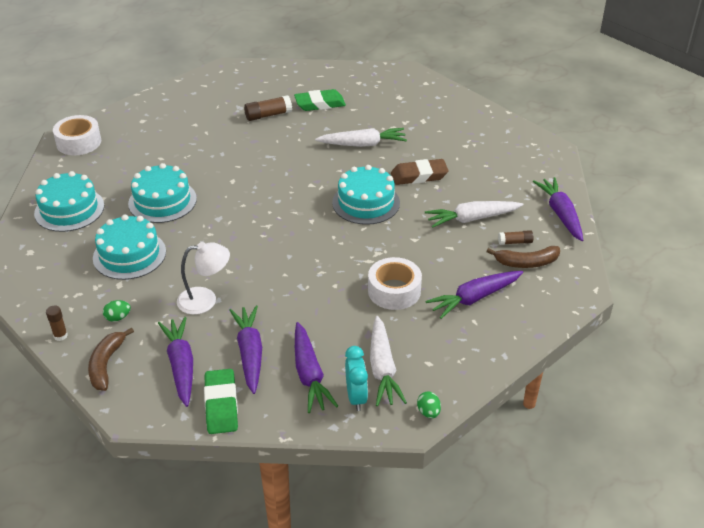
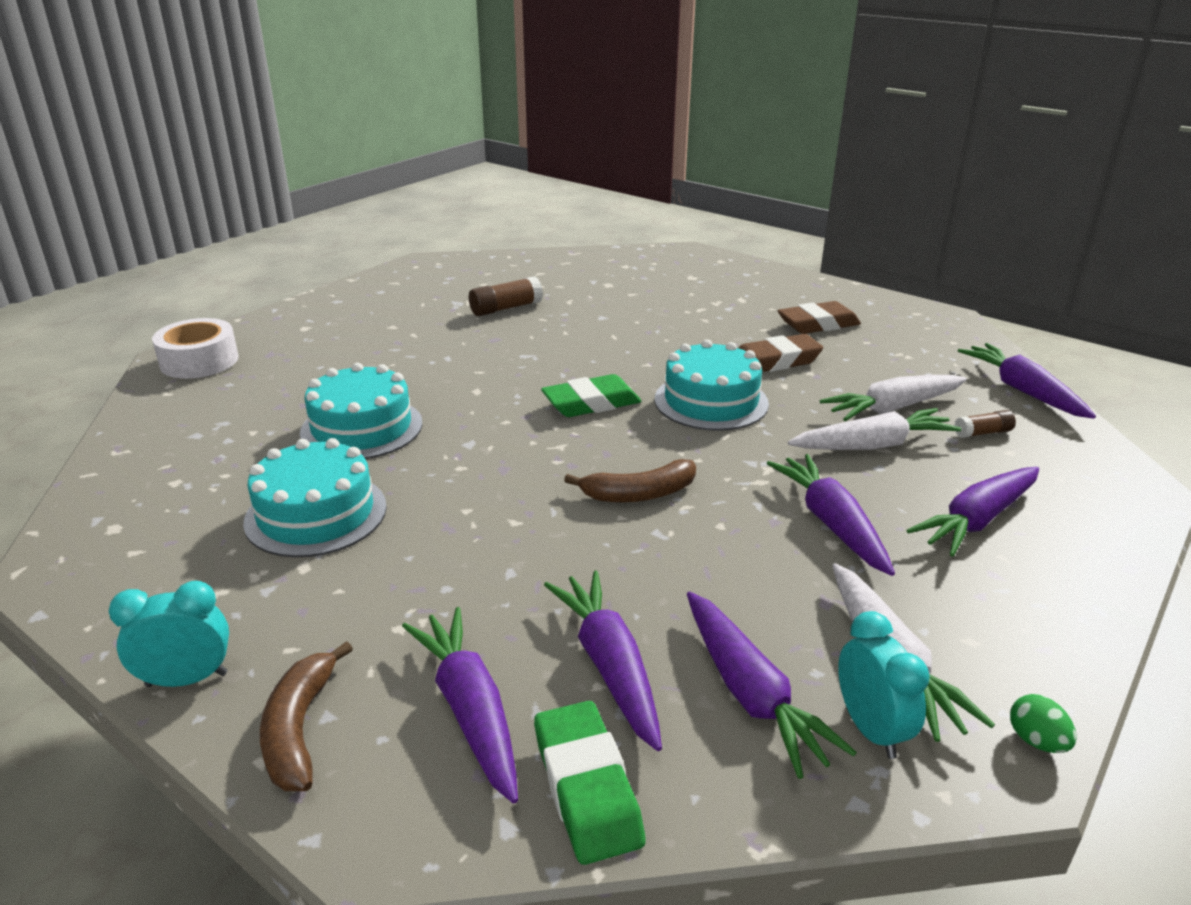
camera: 10 degrees left, 10 degrees down
turquoise cake [34,171,104,232] -> none
brown glue stick [46,306,68,341] -> turquoise clock [109,581,229,687]
green egg [103,300,131,322] -> none
white lamp [177,242,230,315] -> none
green eraser [294,89,346,111] -> green eraser moved to [541,374,642,417]
white carrot [315,128,407,147] -> white carrot moved to [788,408,961,450]
white tape [368,257,422,310] -> purple carrot [767,454,895,576]
brown banana [486,246,560,268] -> brown banana moved to [564,459,696,503]
none -> brown eraser [778,301,861,334]

